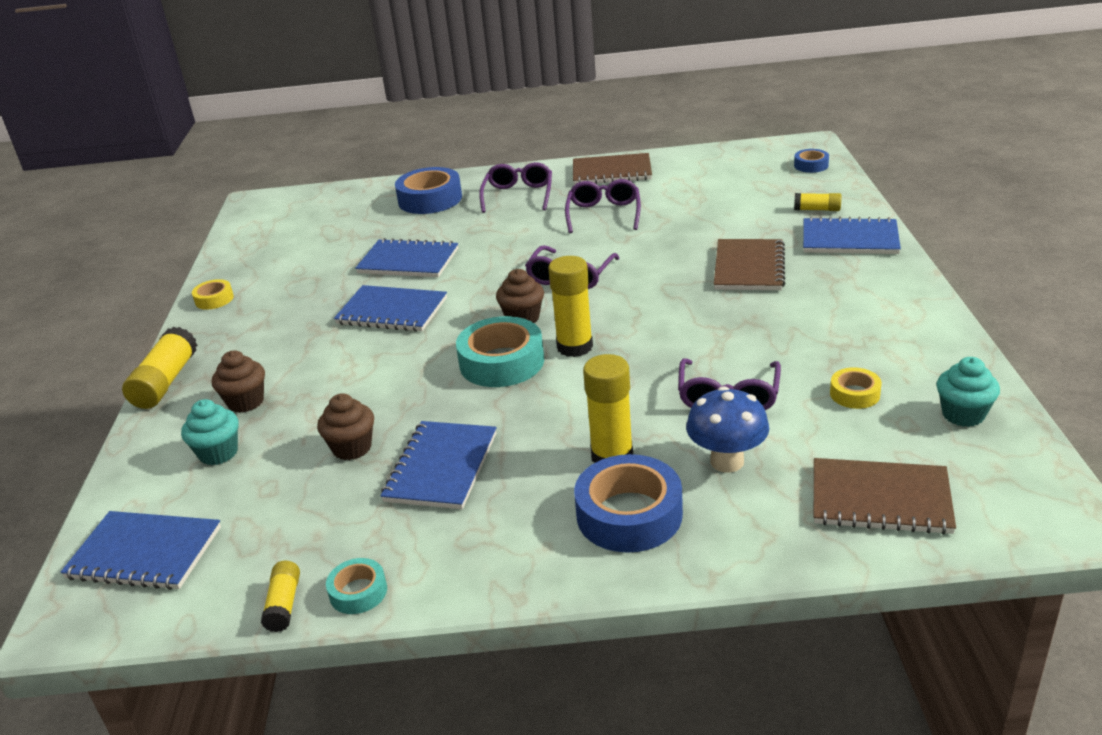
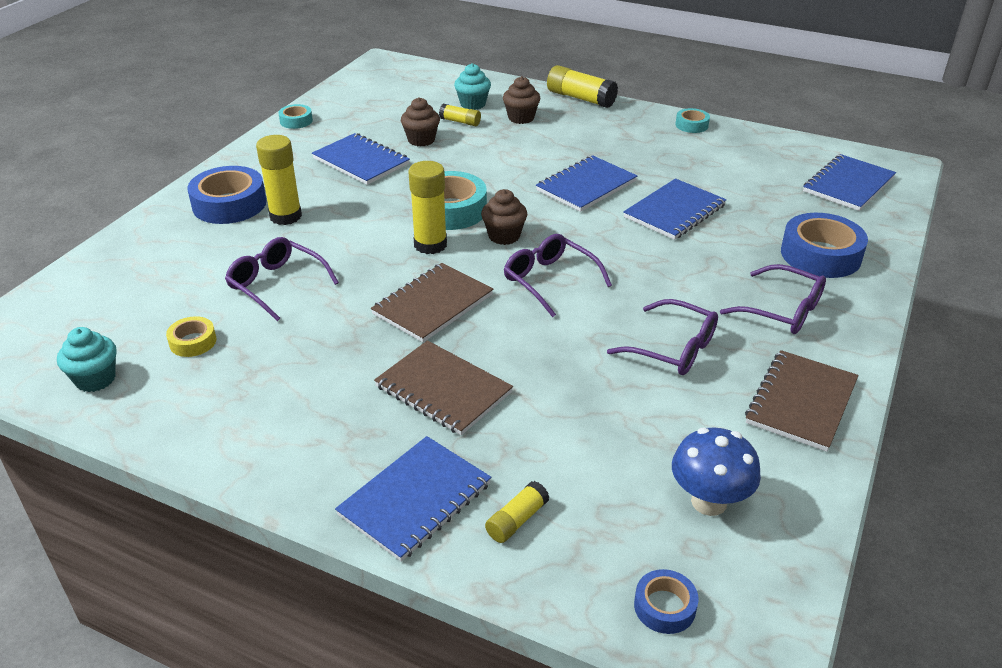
camera: 115 degrees right, 5 degrees up
blue notebook [60,511,221,590] -> blue notebook moved to [803,154,896,211]
yellow tape [192,279,234,310] -> turquoise tape [676,108,710,133]
yellow glue stick [261,561,300,632] -> yellow glue stick moved to [439,104,481,126]
blue mushroom [686,386,769,473] -> blue mushroom moved to [672,427,761,516]
brown notebook [814,458,956,535] -> brown notebook moved to [371,263,493,342]

